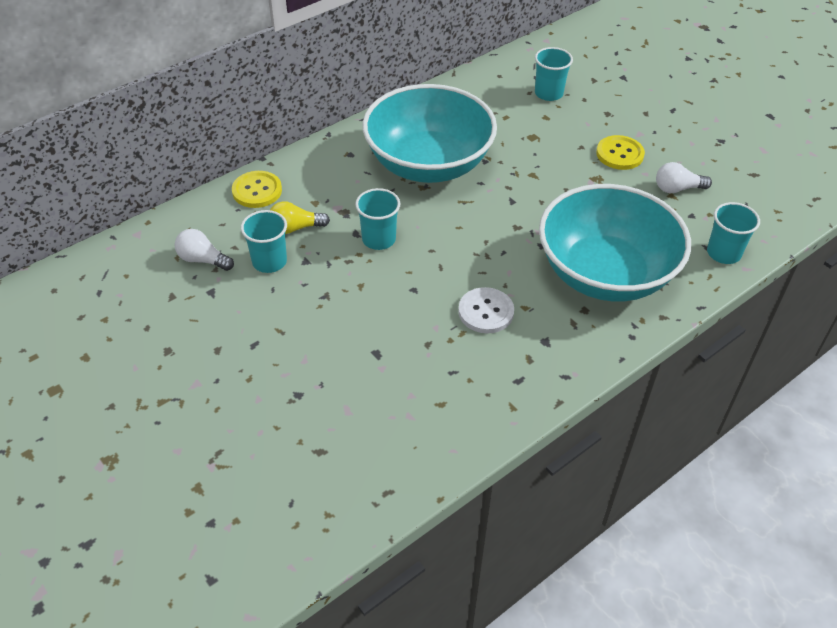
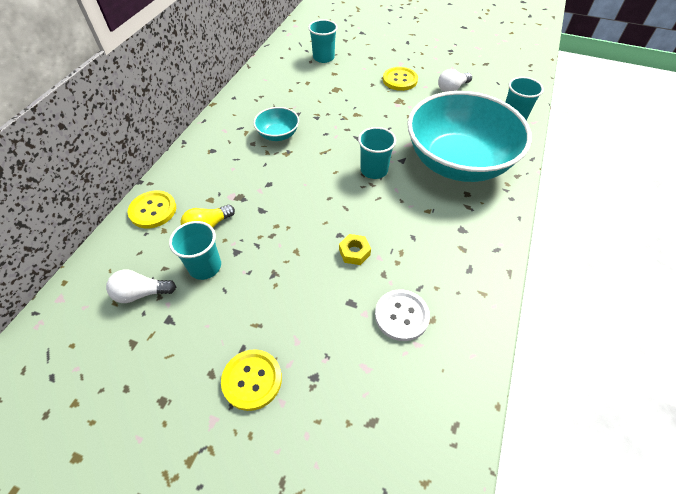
camera: 30 degrees left, 5 degrees up
turquoise cup [355,188,400,250] -> turquoise cup moved to [358,127,396,179]
turquoise bowl [362,84,497,183] -> turquoise bowl [253,107,299,141], size x0.42
white button [458,287,514,333] -> white button moved to [375,289,430,341]
none -> yellow button [221,349,282,411]
none -> yellow nut [339,234,371,265]

